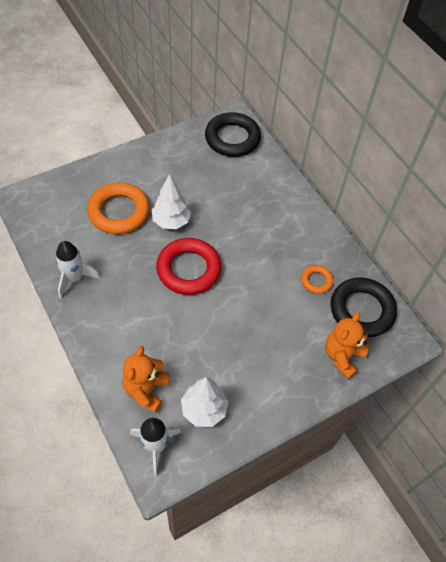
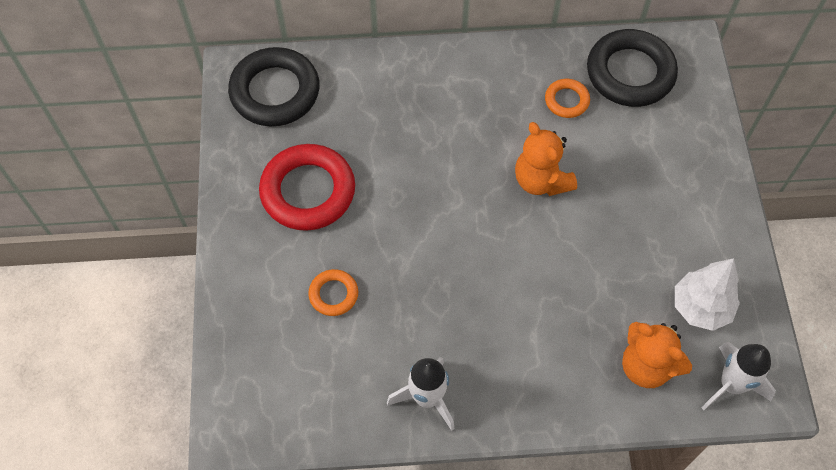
camera: 60 degrees left, 5 degrees up
orange ring [87,182,149,234] -> orange ring [308,269,358,316], size x0.50
white tree [152,174,191,229] -> none
red ring [156,238,221,295] -> red ring moved to [259,144,355,231]
orange teddy bear [325,312,369,379] -> orange teddy bear moved to [515,122,577,196]

